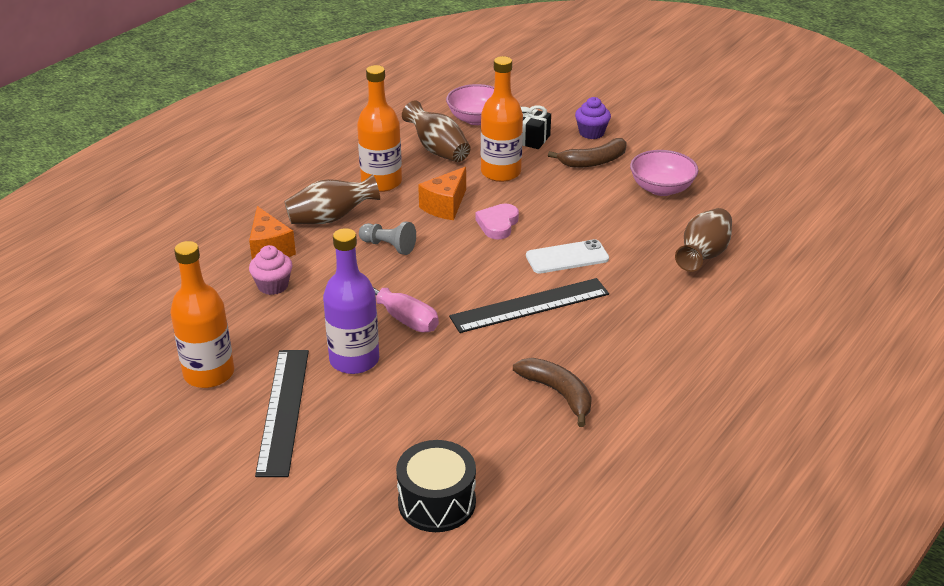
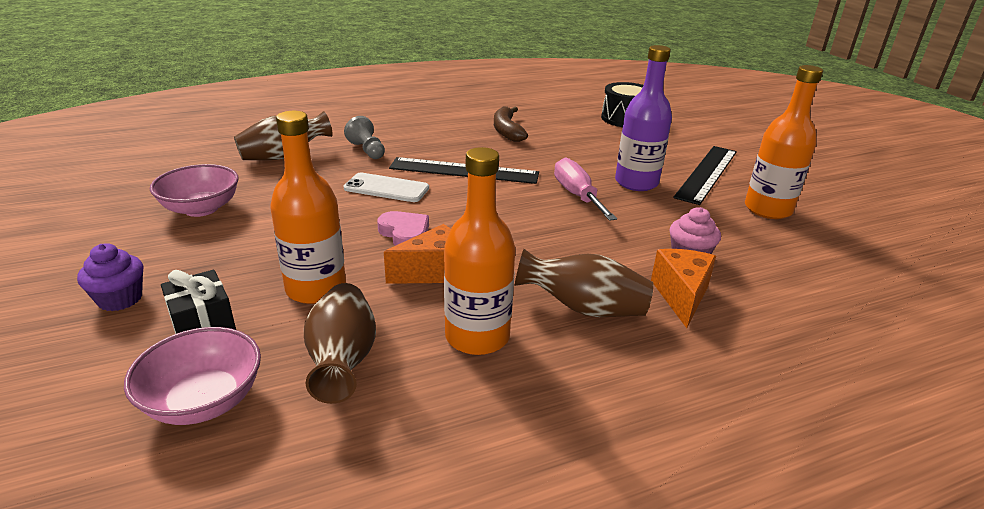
camera: 150 degrees left, 5 degrees down
grey pawn [359,221,416,255] -> grey pawn moved to [344,116,385,159]
pink heart [475,204,519,240] -> pink heart turned 90 degrees counterclockwise [377,211,429,246]
brown banana [548,138,627,168] -> none

